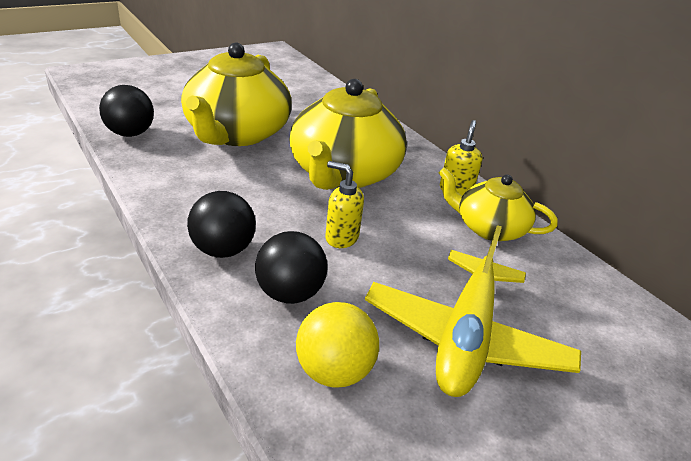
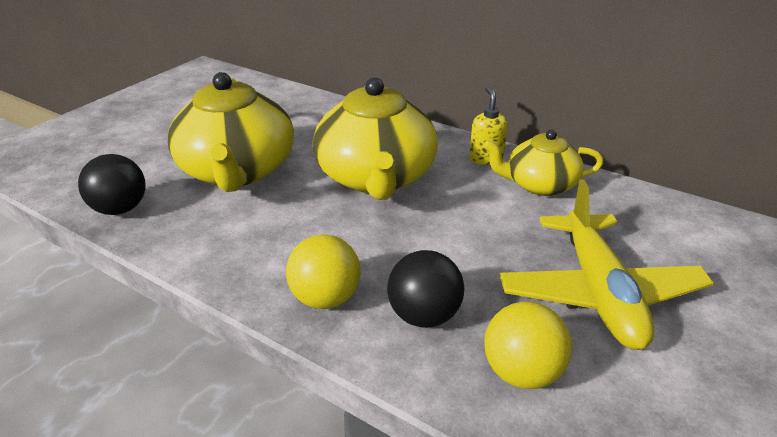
camera: 20 degrees left, 0 degrees up
black ball [187,191,256,258] -> yellow ball [286,234,361,309]
yellow soap dispenser [325,161,364,248] -> none

